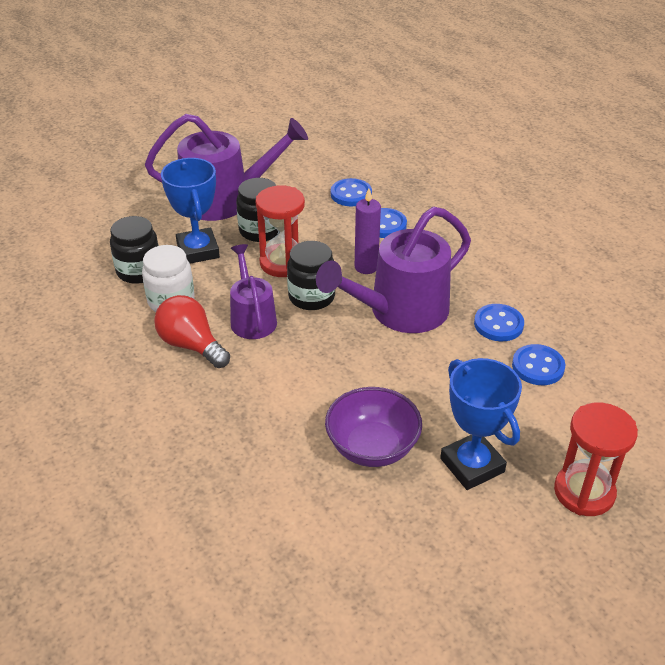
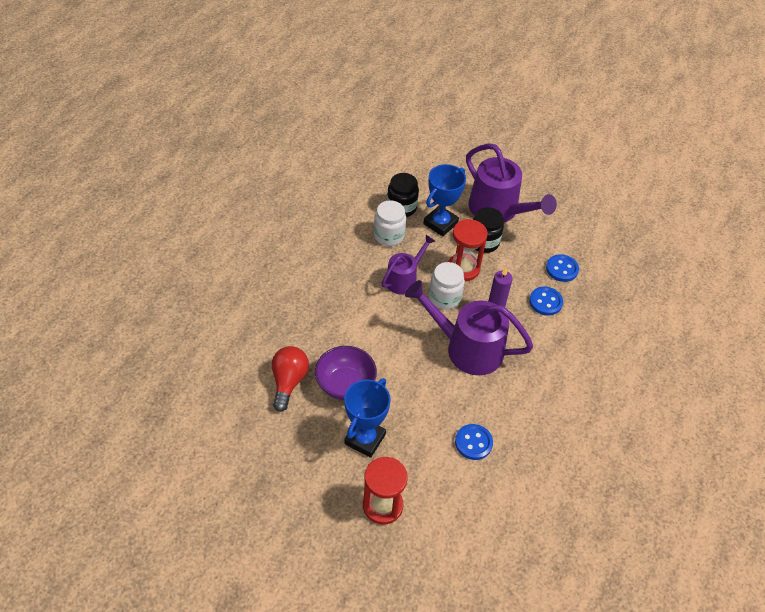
camera: 55 degrees right, 10 degrees up
red light bulb [154,295,230,368] -> red light bulb moved to [272,346,309,412]
black jar [287,241,335,310] -> white jar [429,262,465,310]
blue button [474,304,524,341] -> none

